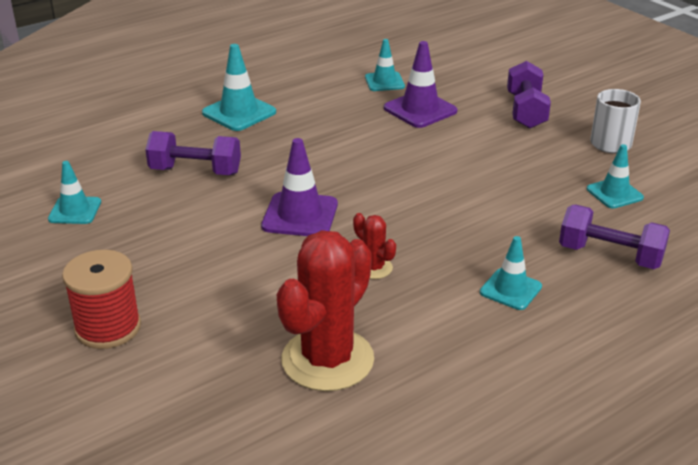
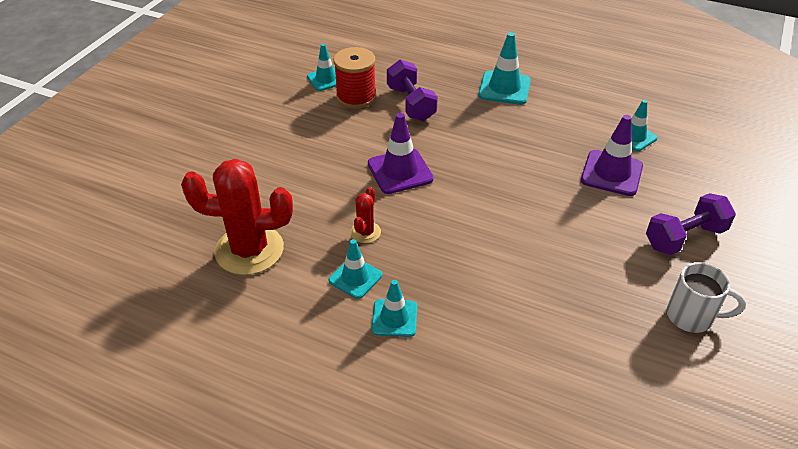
camera: 60 degrees right, 10 degrees up
red spool [62,250,141,349] -> red spool moved to [333,47,376,109]
purple dumbbell [559,205,670,269] -> none
turquoise traffic cone [587,144,644,208] -> turquoise traffic cone moved to [329,239,382,299]

